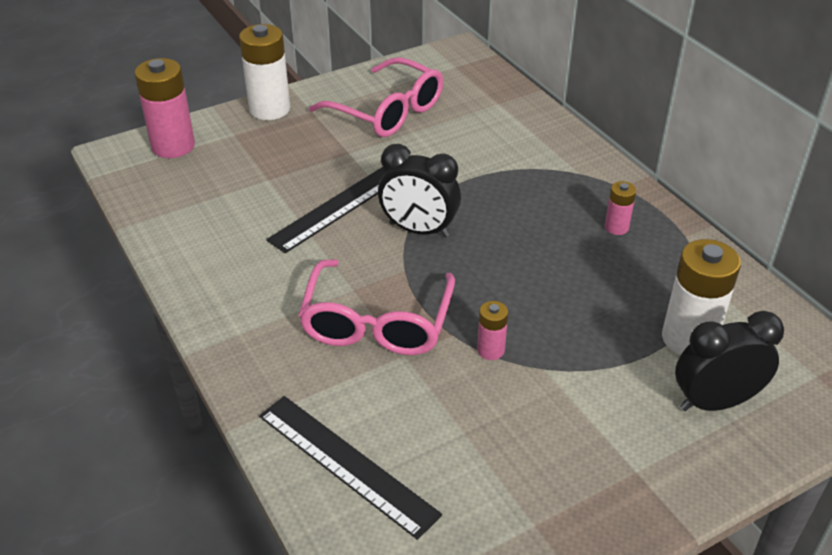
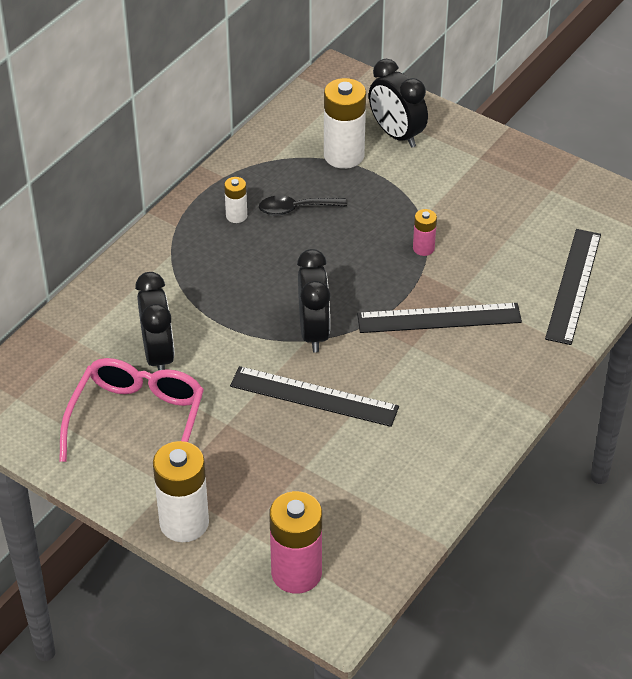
camera: 115 degrees left, 5 degrees up
pink glasses [298,259,455,355] -> black ruler [357,303,522,333]
pink battery [605,181,636,235] -> white battery [224,177,247,223]
none -> black clock [135,272,175,370]
none -> black spoon [259,195,347,216]

